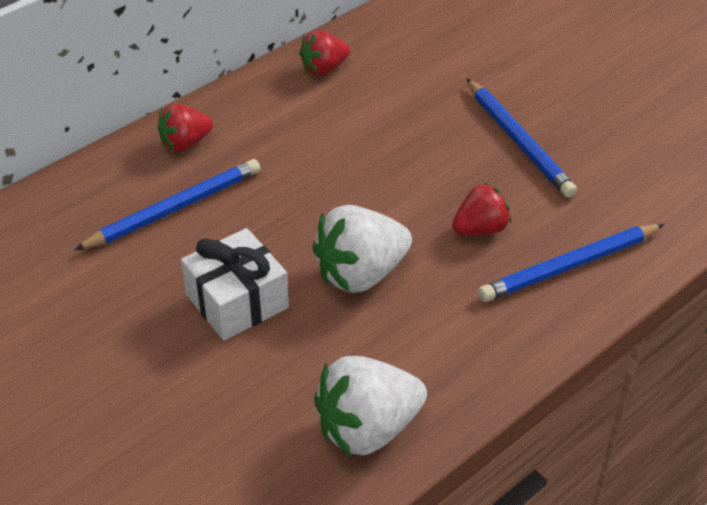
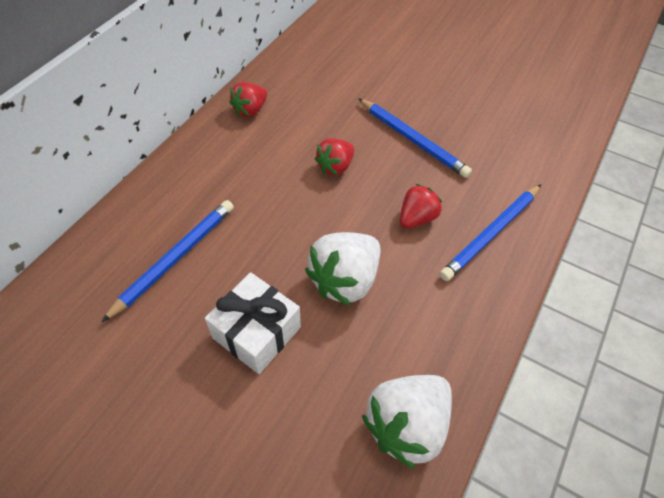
camera: 20 degrees left, 10 degrees up
red strawberry [158,104,213,152] -> red strawberry moved to [315,138,354,176]

